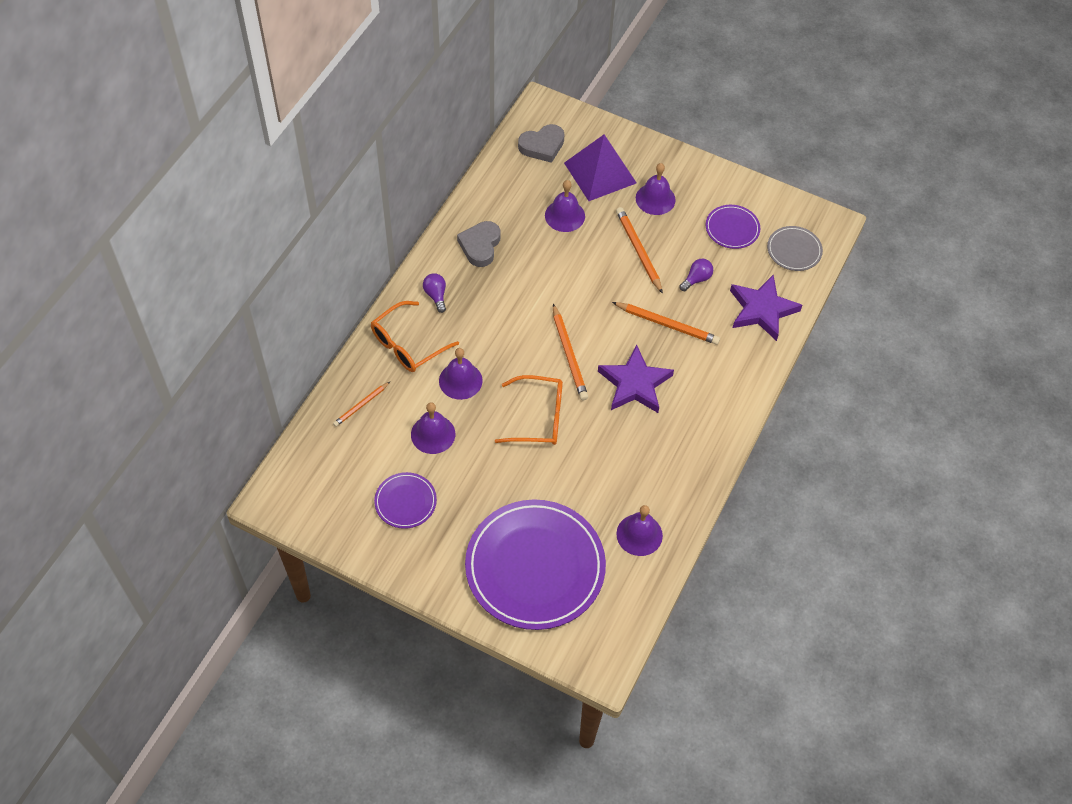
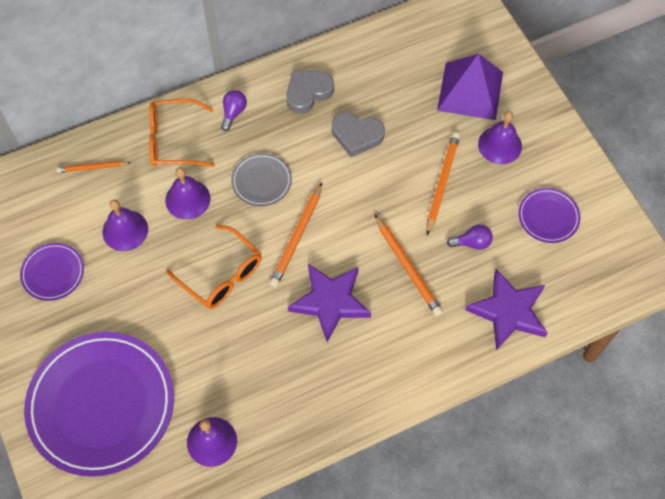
camera: 40 degrees right, 5 degrees up
grey heart [518,124,565,163] -> grey heart moved to [332,112,385,157]
purple bell [545,180,585,232] -> none
grey plate [767,226,823,271] -> grey plate moved to [231,153,292,206]

